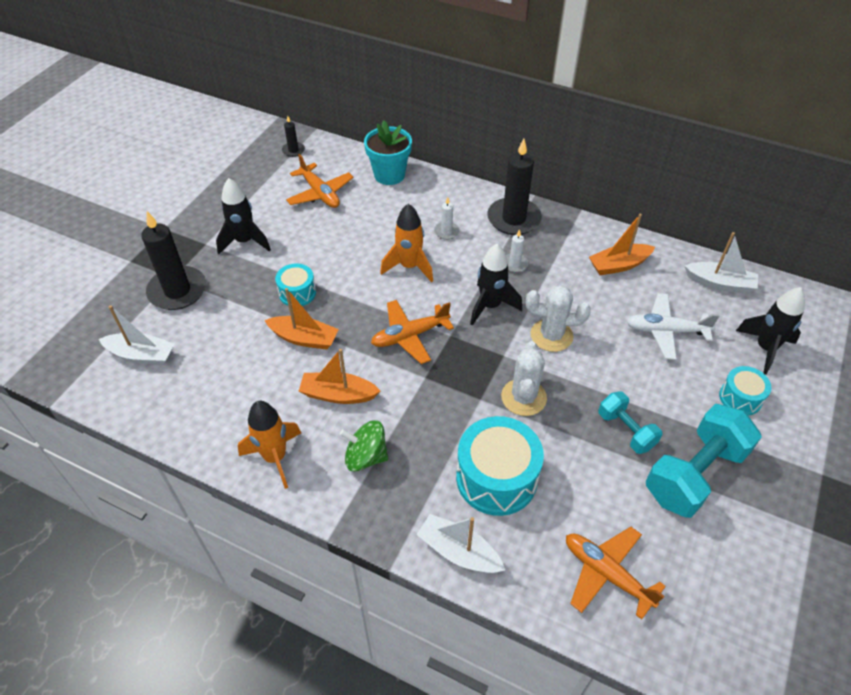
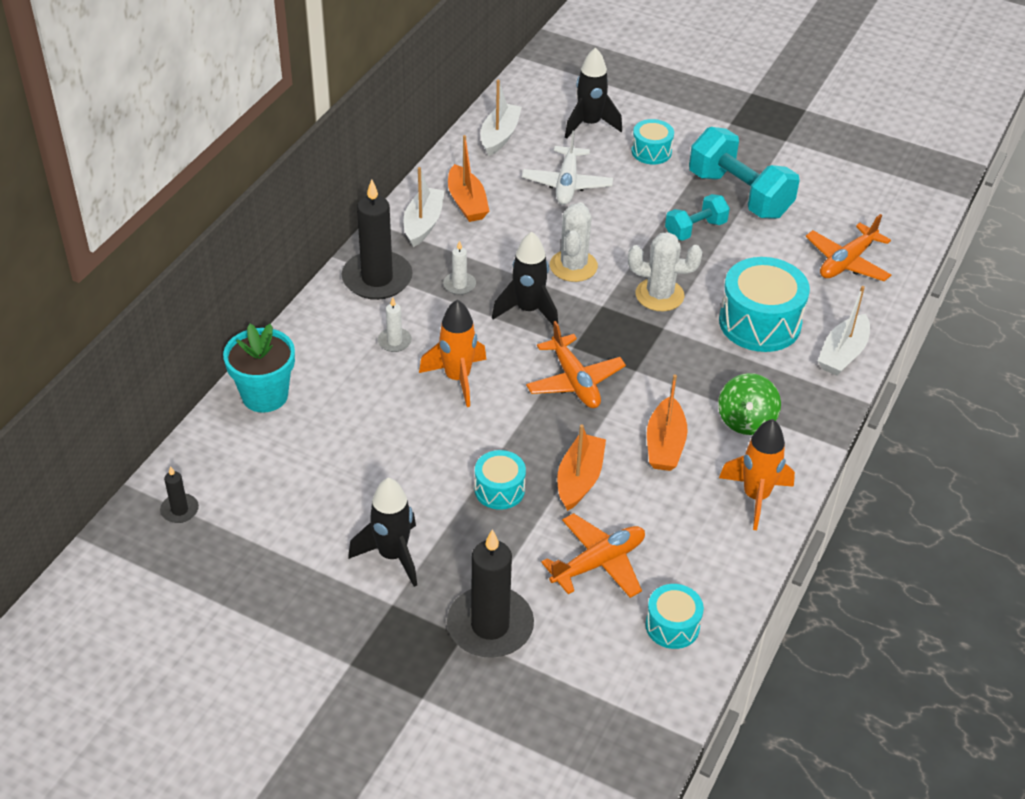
camera: 90 degrees left, 5 degrees down
white boat [99,305,174,365] -> white boat moved to [403,167,445,247]
orange plane [286,154,353,208] -> orange plane moved to [541,513,645,598]
none -> turquoise drum [645,584,704,649]

